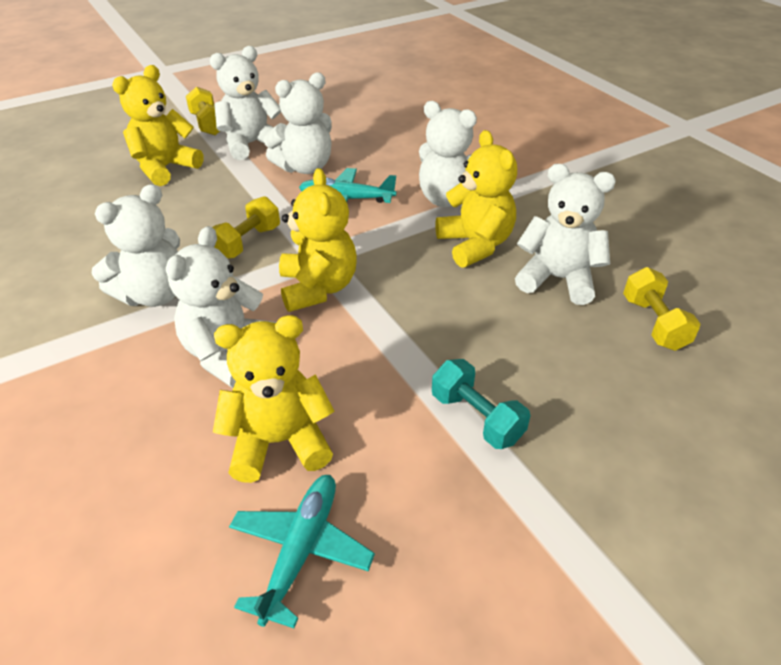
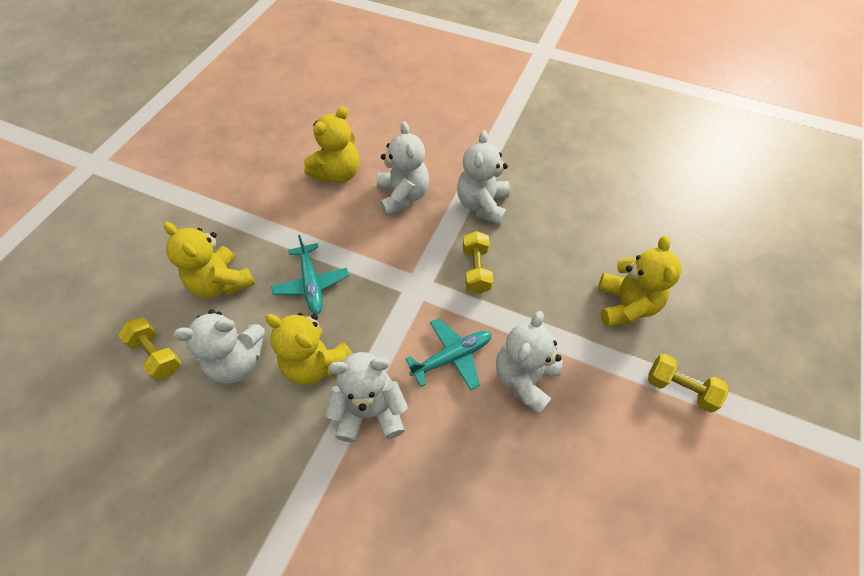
camera: 145 degrees right, 15 degrees up
white teddy bear [210,46,281,160] -> none
turquoise plane [229,475,375,628] -> turquoise plane moved to [271,235,349,315]
yellow teddy bear [279,168,357,312] -> yellow teddy bear moved to [164,222,255,298]
turquoise dumbbell [432,359,530,449] -> none

